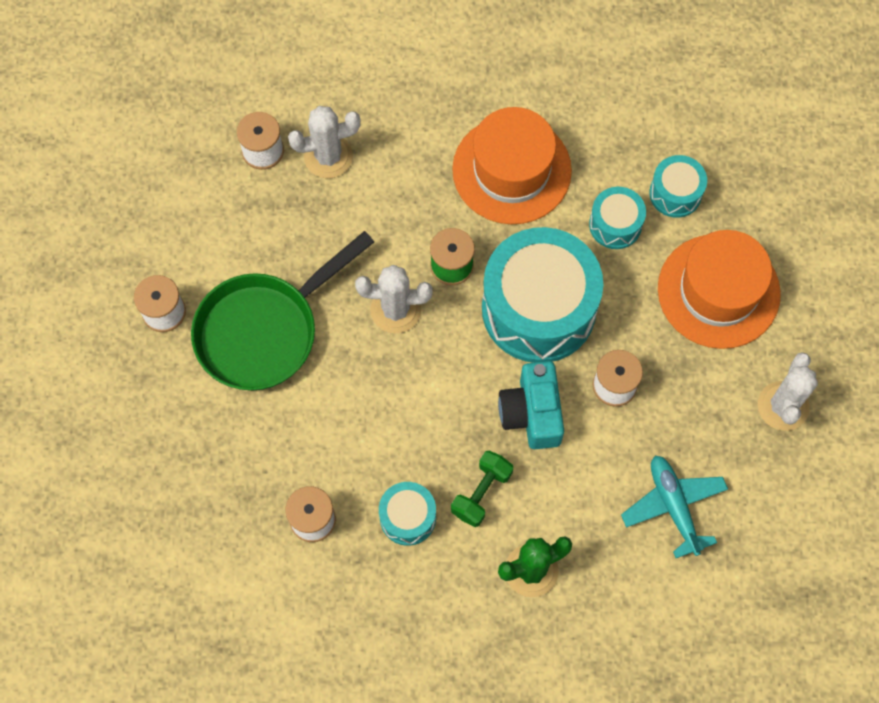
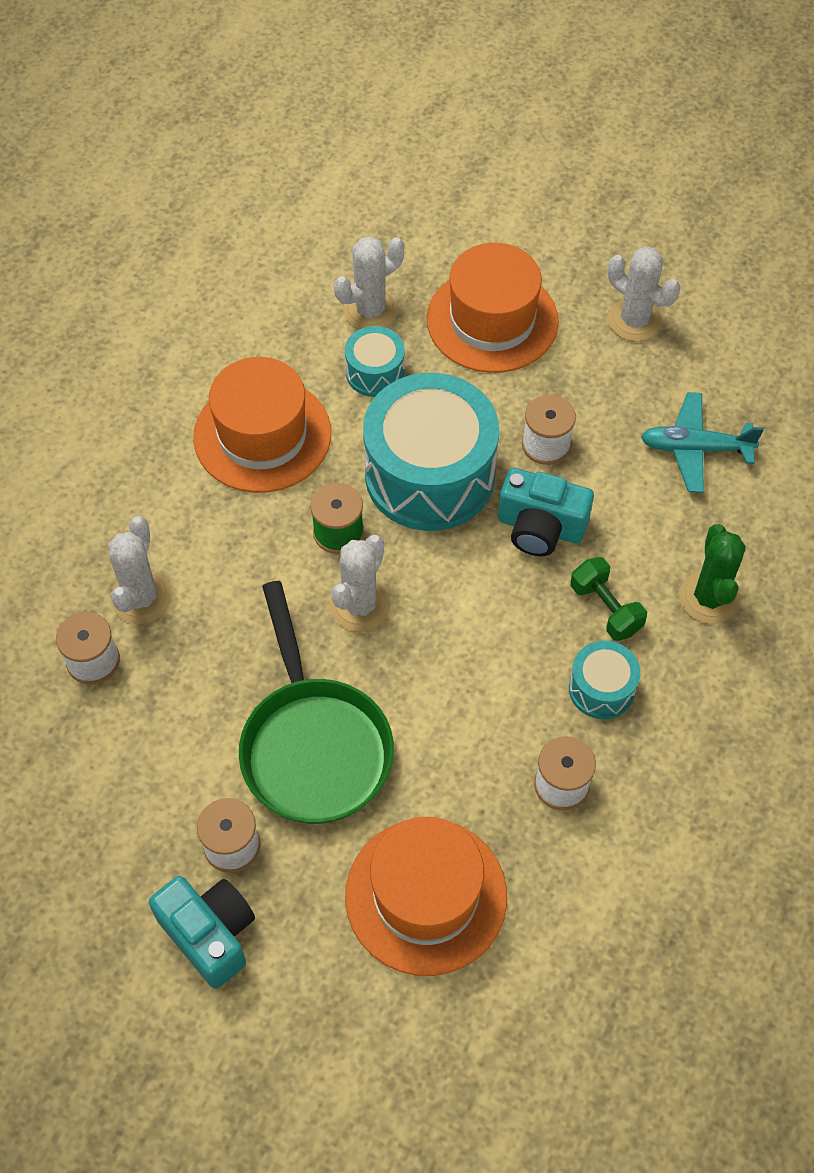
camera: 65 degrees left, 10 degrees down
turquoise drum [649,155,707,218] -> white cactus [334,236,404,329]
none -> turquoise camera [149,876,255,989]
none -> orange hat [345,817,507,976]

